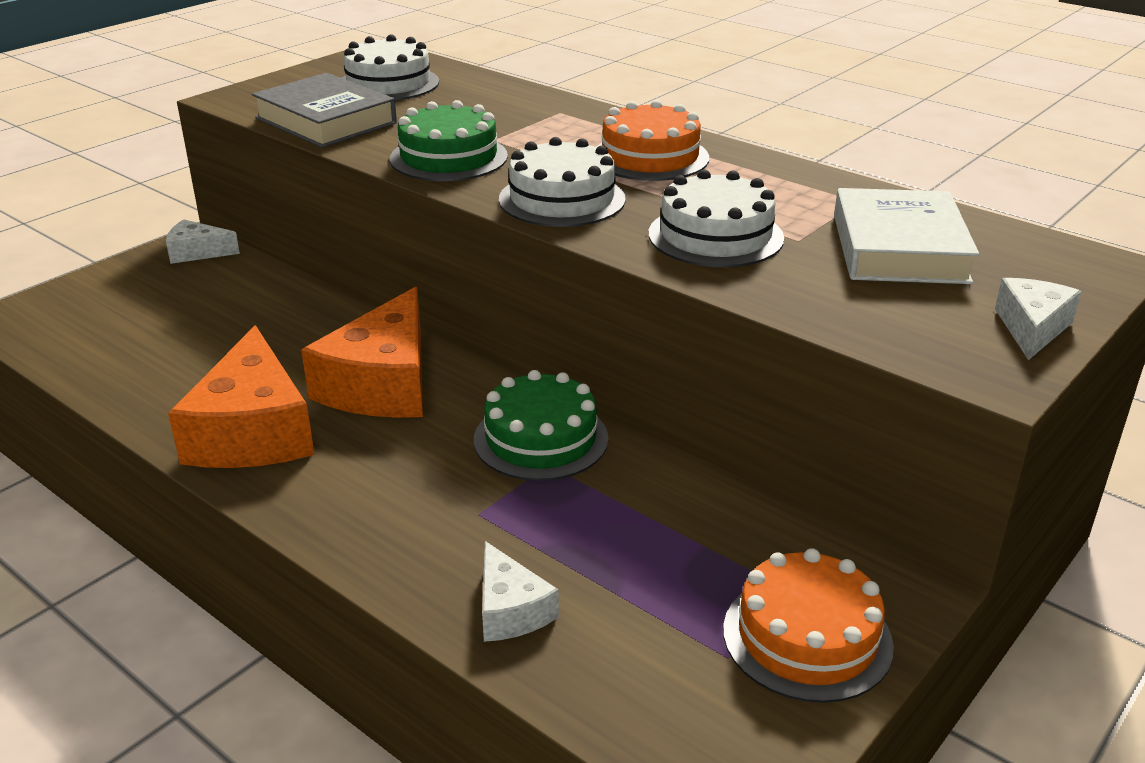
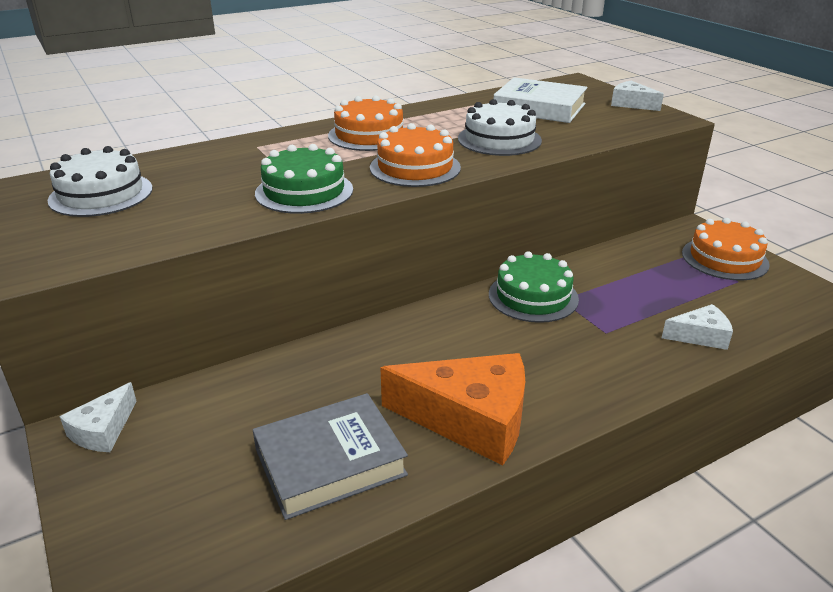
camera: 70 degrees left, 0 degrees up
grey book [252,73,397,148] -> grey book moved to [253,393,408,520]
orange cheese [301,287,423,418] -> none
white cake [499,137,626,227] -> orange cake [370,123,461,187]

